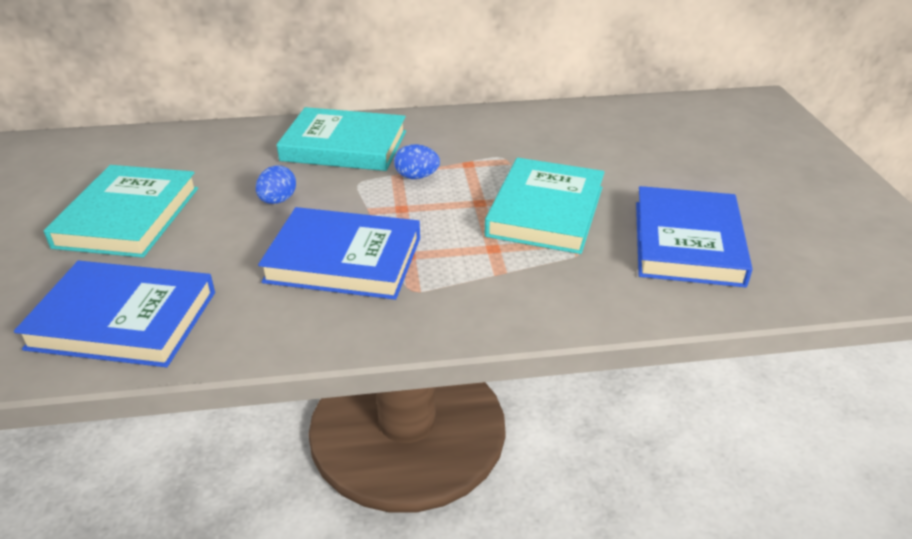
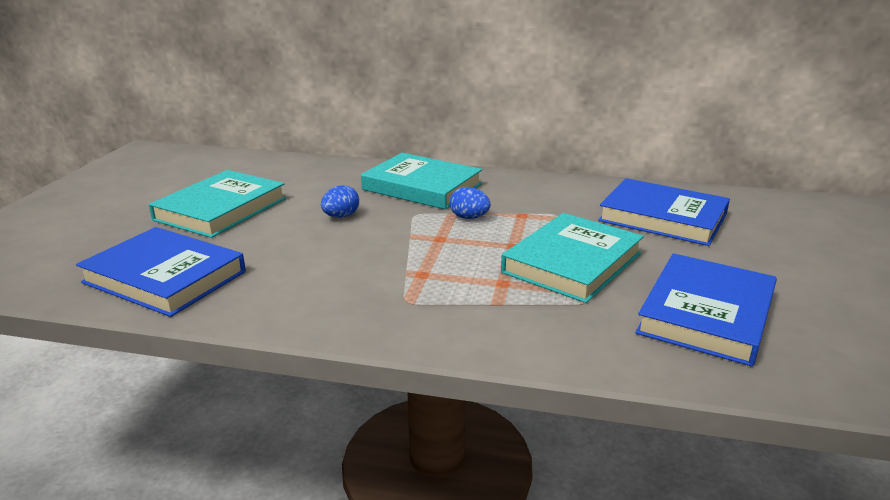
camera: 20 degrees right, 10 degrees down
blue book [258,207,420,300] -> blue book moved to [598,178,730,246]

